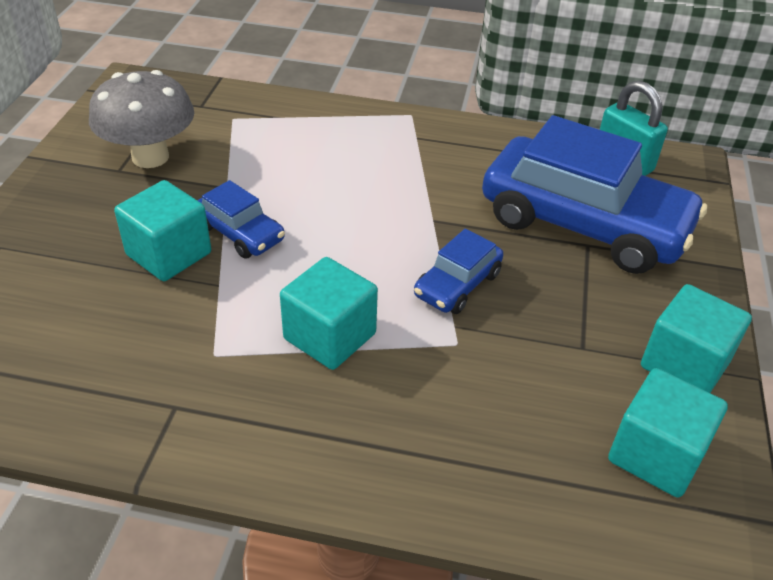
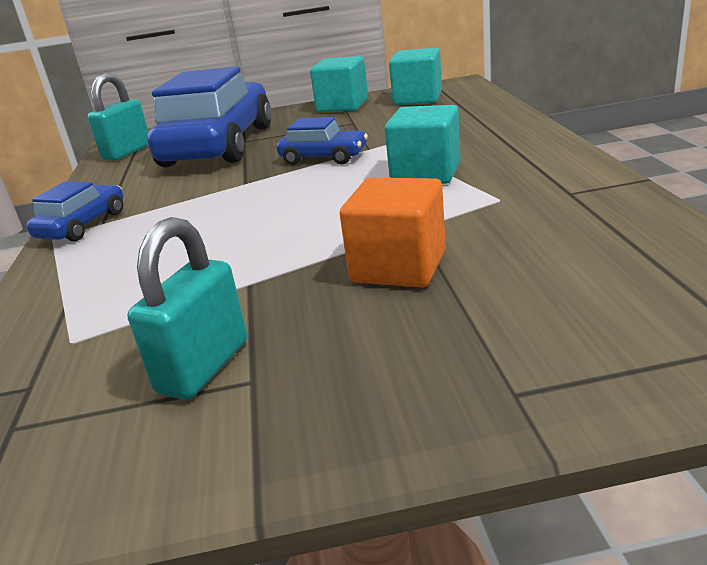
camera: 105 degrees left, 15 degrees down
grey mushroom [89,70,194,168] -> turquoise padlock [127,217,247,400]
turquoise cube [114,180,211,281] -> orange cube [340,178,446,287]
blue car [197,180,285,259] -> blue car moved to [26,181,123,241]

